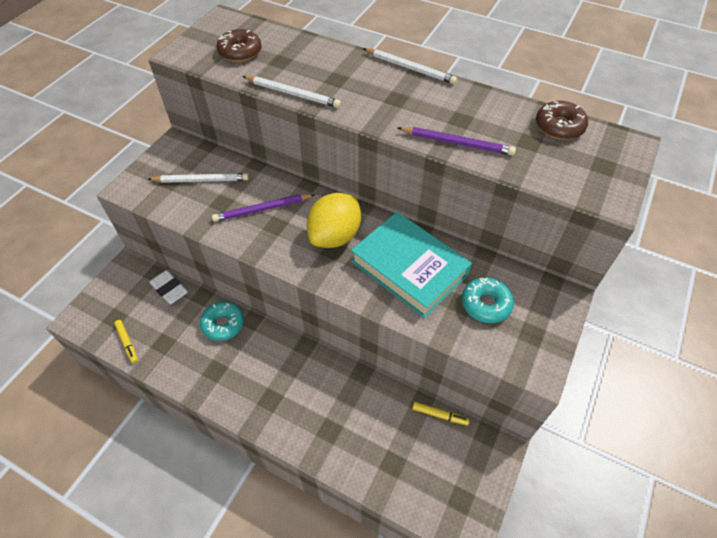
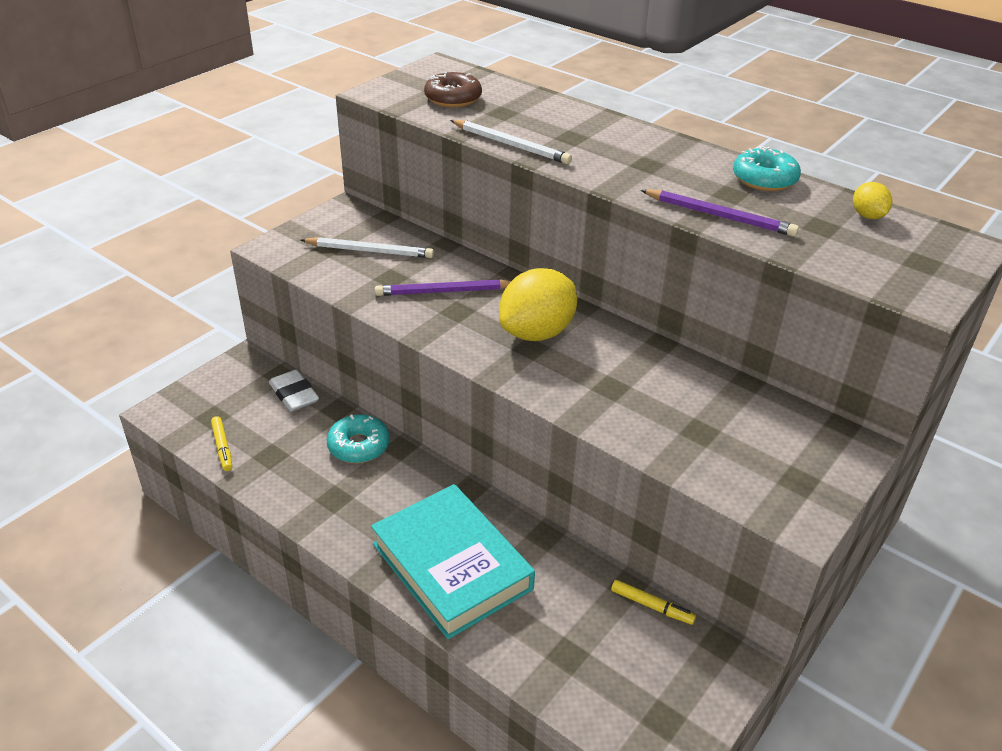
camera: 10 degrees right, 15 degrees down
turquoise book [351,212,472,318] -> turquoise book moved to [371,484,535,639]
white pencil [363,48,457,84] -> none
turquoise donut [462,277,514,323] -> turquoise donut moved to [733,146,801,191]
brown donut [536,101,588,140] -> yellow lemon [853,182,892,219]

